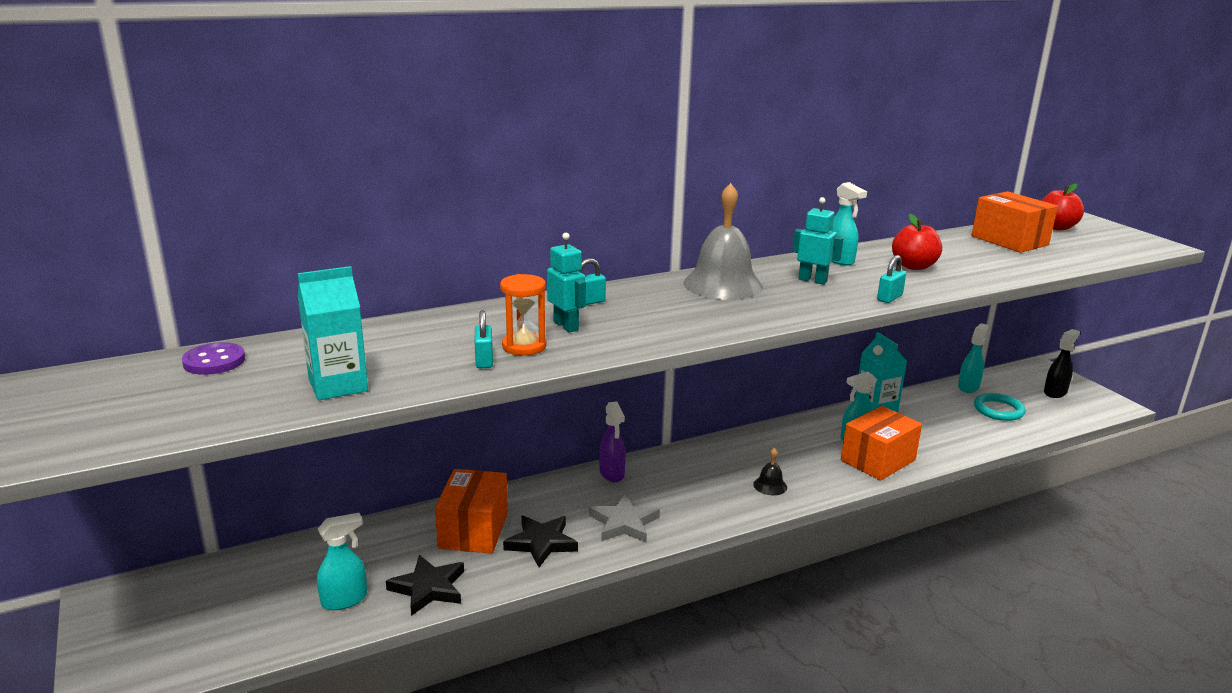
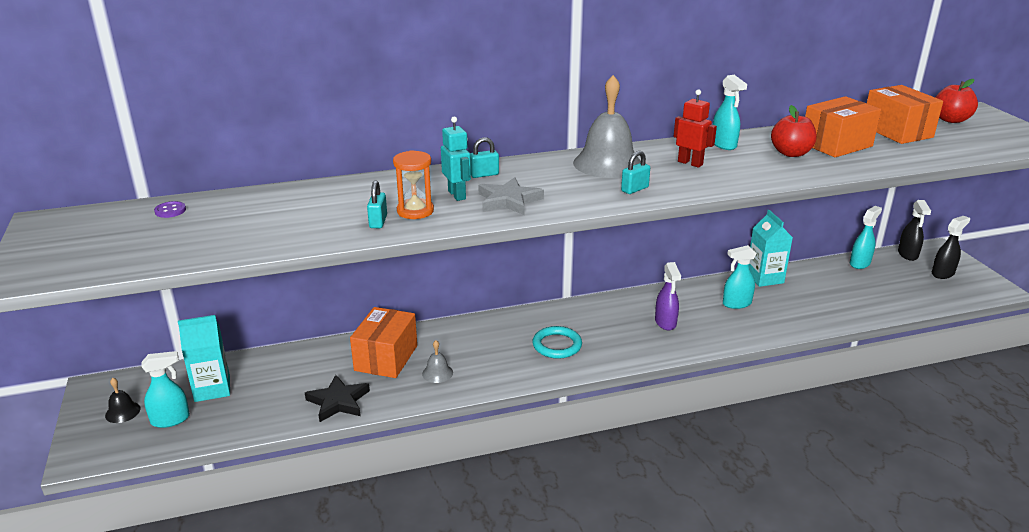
camera: 10 degrees right, 5 degrees up
purple button [182,342,245,375] -> purple button [154,201,186,218], size x0.64
turquoise carton [298,266,368,400] -> turquoise carton moved to [178,315,230,402]
turquoise spray bottle [317,513,367,610] -> turquoise spray bottle moved to [142,351,190,428]
black star [503,516,578,567] -> grey bell [422,340,453,383]
grey star [589,494,660,543] -> grey star moved to [478,177,544,215]
purple spray bottle [599,401,626,482] -> purple spray bottle moved to [655,262,681,330]
black bell [753,448,787,495] -> black bell moved to [105,378,140,423]
turquoise robot [792,197,844,285] -> red robot [674,89,717,168]
orange box [841,406,922,481] -> orange box moved to [805,96,881,157]
turquoise padlock [877,255,906,303] -> turquoise padlock moved to [621,151,650,194]
turquoise ring [974,393,1026,421] -> turquoise ring moved to [532,326,582,359]
none -> black spray bottle [898,200,931,261]

